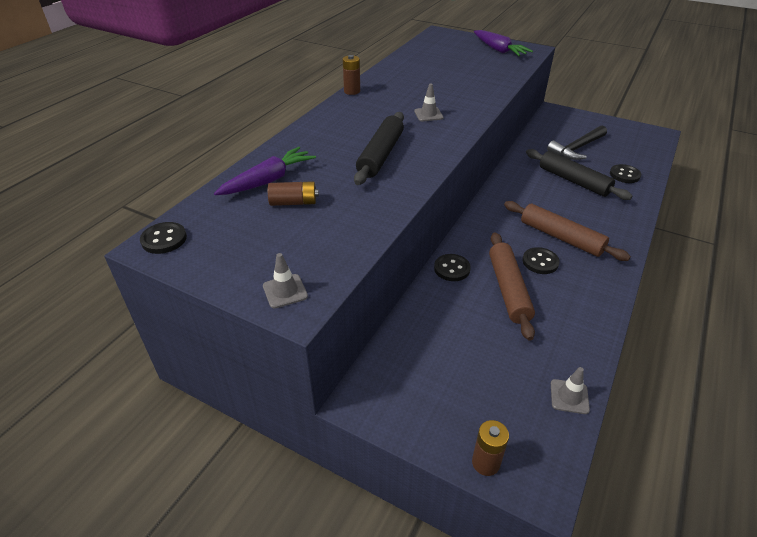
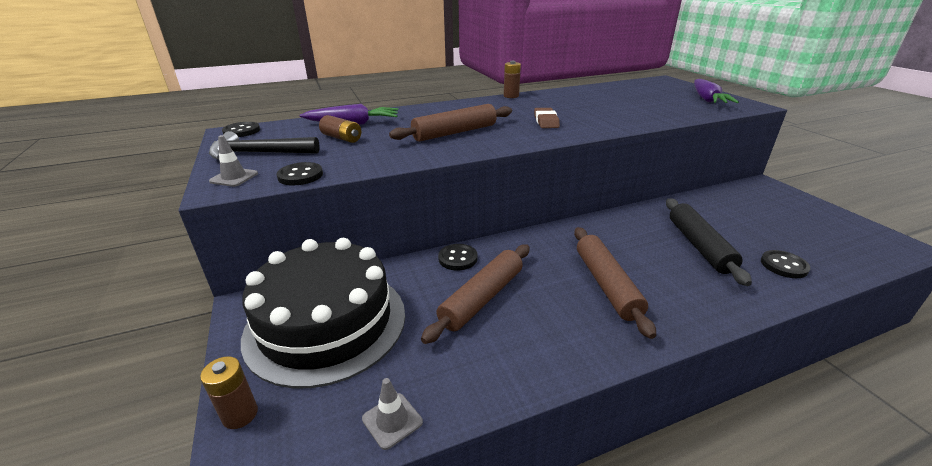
camera: 40 degrees right, 10 degrees down
black rolling pin [354,112,404,185] -> brown rolling pin [389,104,512,142]
grey traffic cone [414,84,443,121] -> brown eraser [534,108,560,128]
black button [522,247,560,274] -> black button moved to [276,162,323,185]
black hammer [547,125,607,160] -> black hammer moved to [209,131,320,159]
none -> black cake [241,238,405,388]

